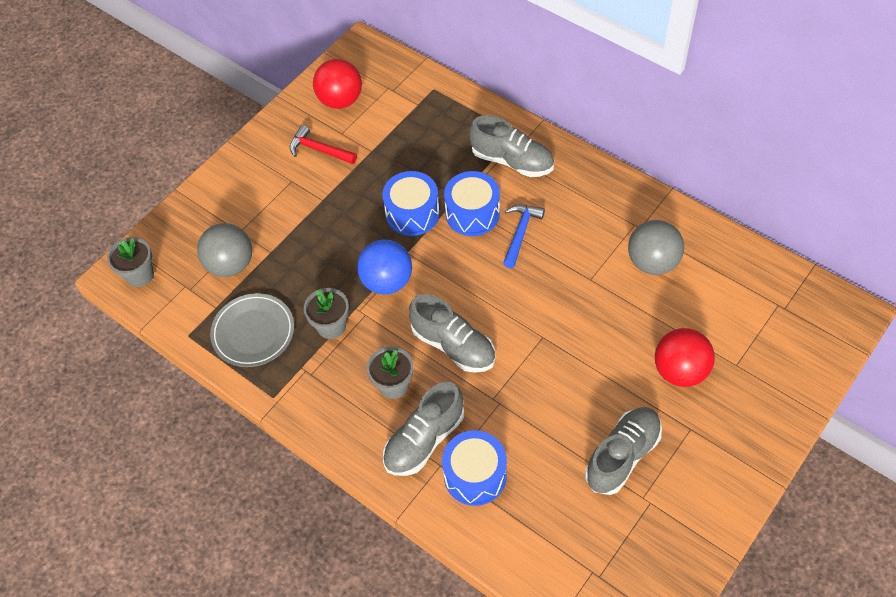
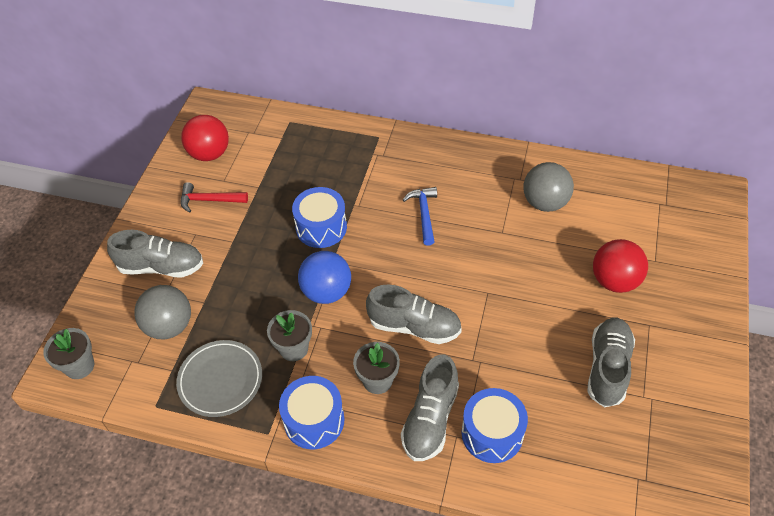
camera: 25 degrees left, 5 degrees down
blue drum [444,171,500,236] -> blue drum moved to [279,376,344,449]
grey shoe [469,115,554,177] -> grey shoe moved to [107,230,203,277]

